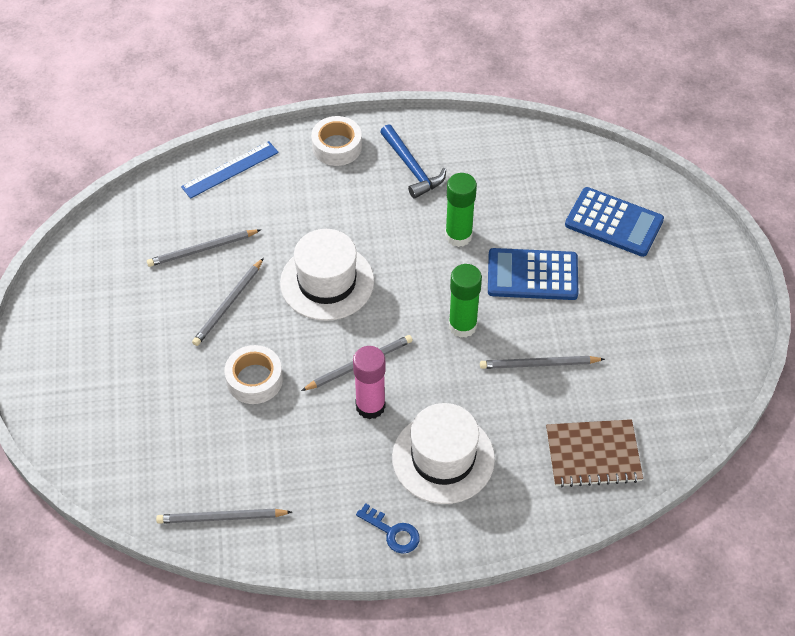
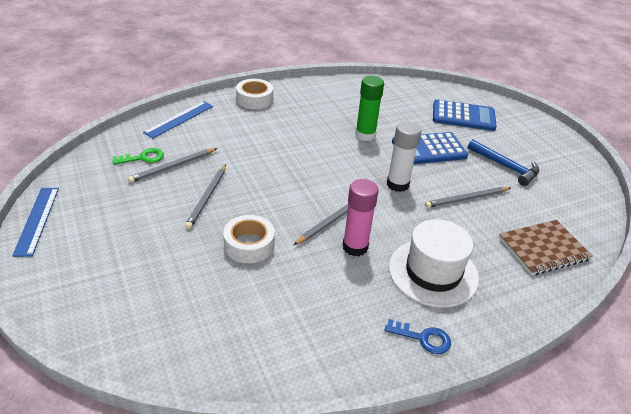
camera: 20 degrees left, 15 degrees down
grey pencil [156,509,292,524] -> none
white hat [280,229,374,321] -> none
blue hammer [380,124,446,199] -> blue hammer moved to [468,139,539,186]
green glue stick [449,264,482,338] -> white glue stick [387,121,421,192]
none -> blue ruler [12,188,59,257]
none -> green key [112,148,164,165]

